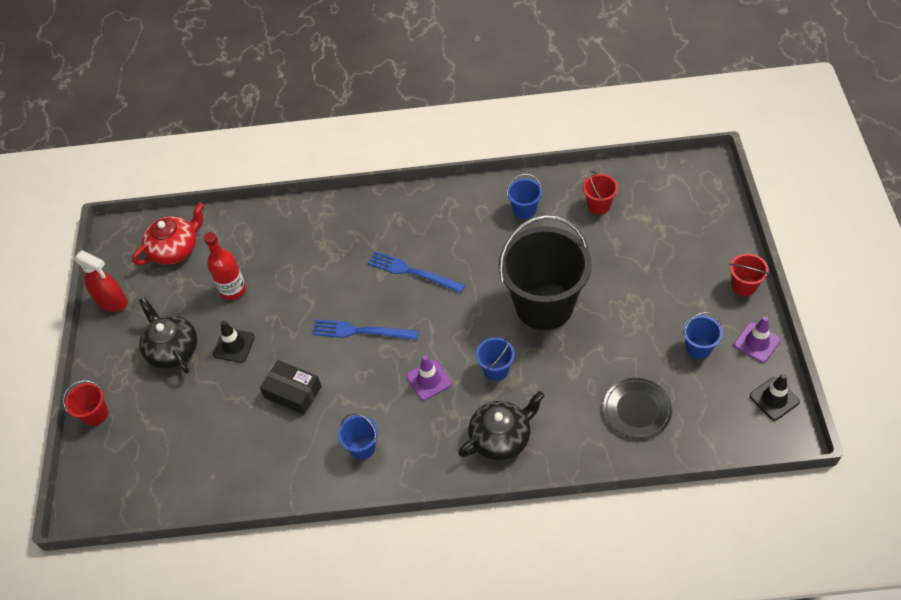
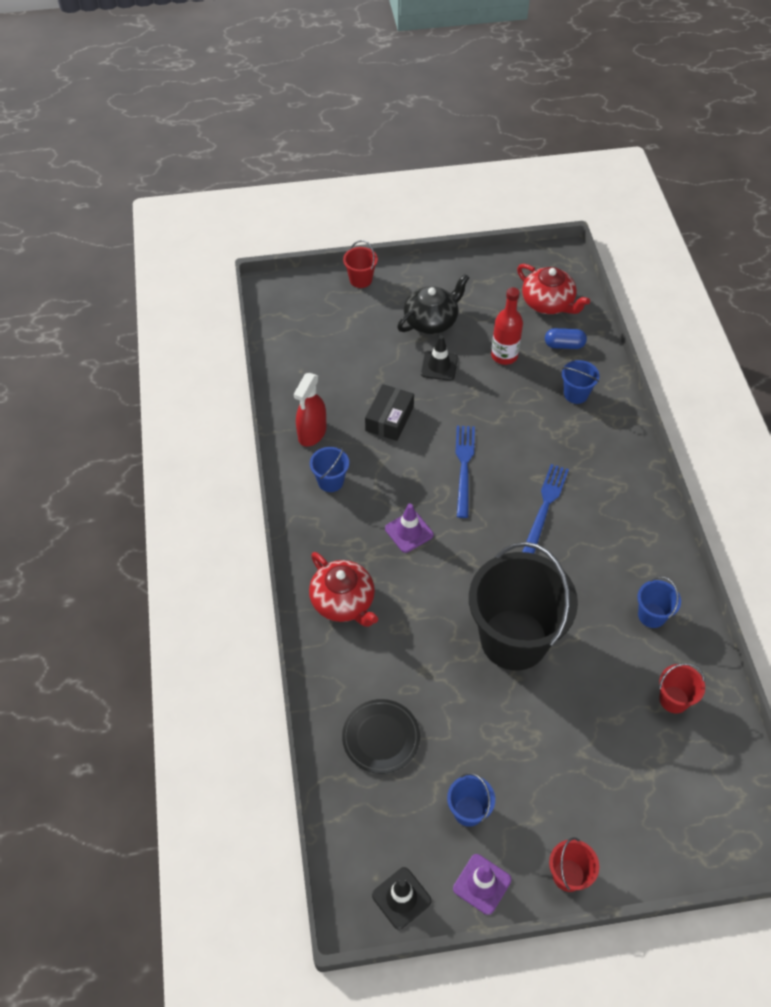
camera: 80 degrees right, 0 degrees up
red spray bottle [74,250,127,312] -> red spray bottle moved to [294,373,327,447]
black teapot [458,391,545,460] -> red teapot [309,552,378,627]
blue bucket [476,337,515,381] -> blue bucket moved to [562,360,600,404]
none -> blue capsule [545,328,587,349]

